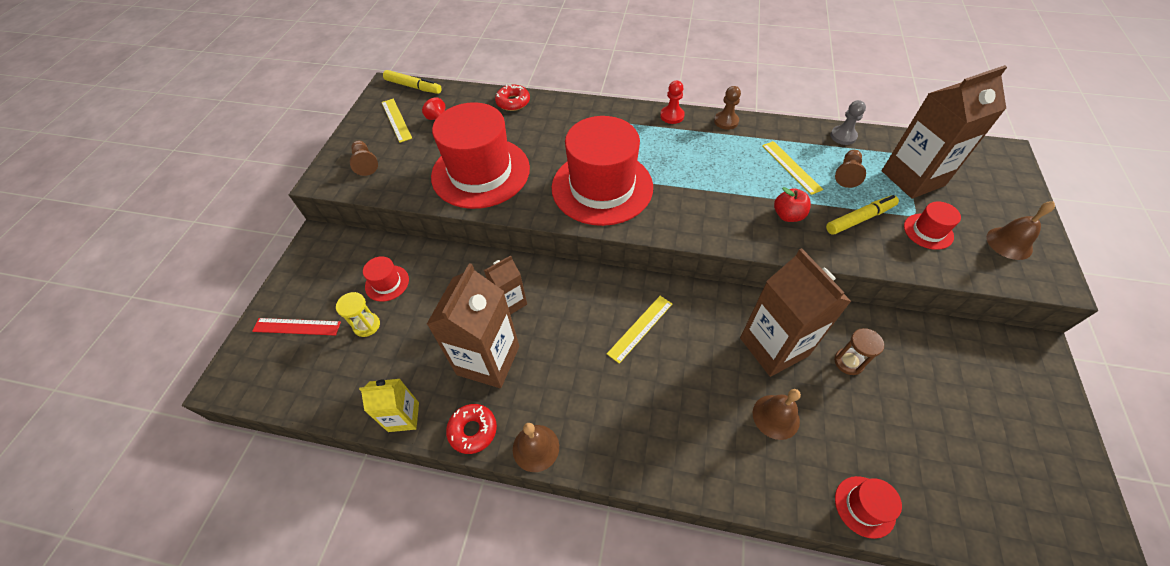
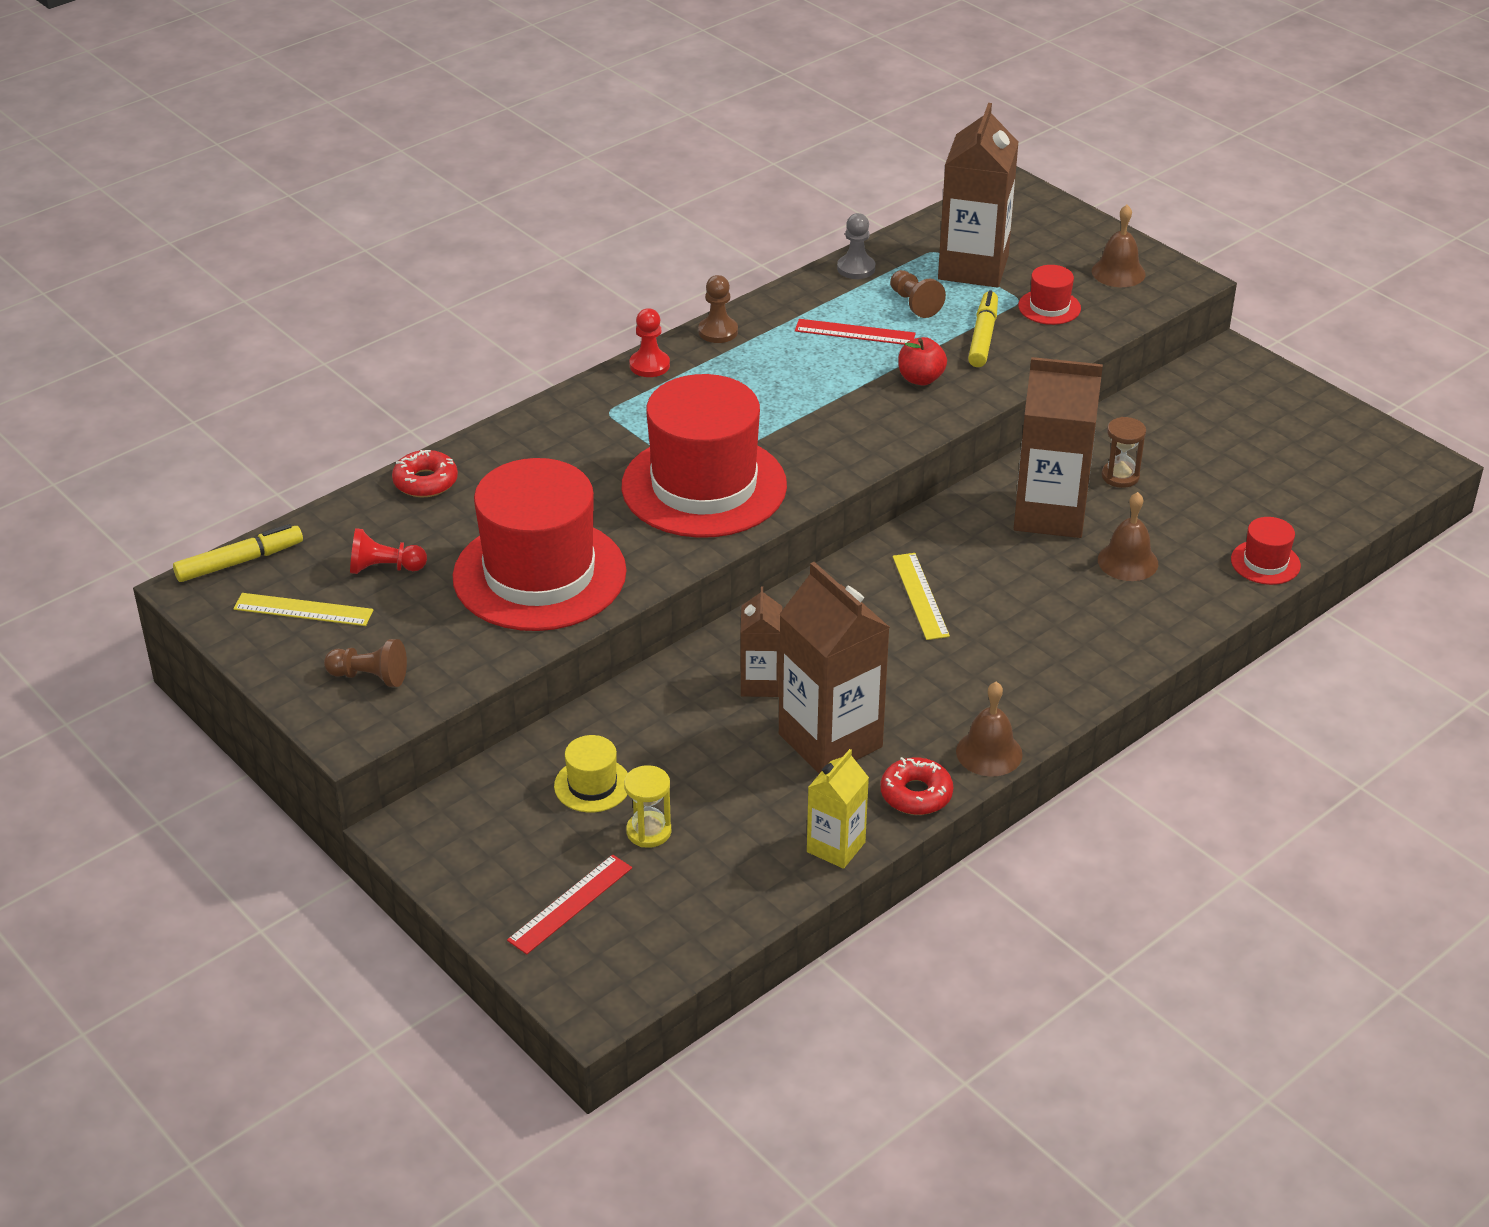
camera: 55 degrees left, 15 degrees down
red hat [363,256,409,302] -> yellow hat [554,735,628,812]
yellow ruler [762,141,823,195] -> red ruler [795,319,916,345]

